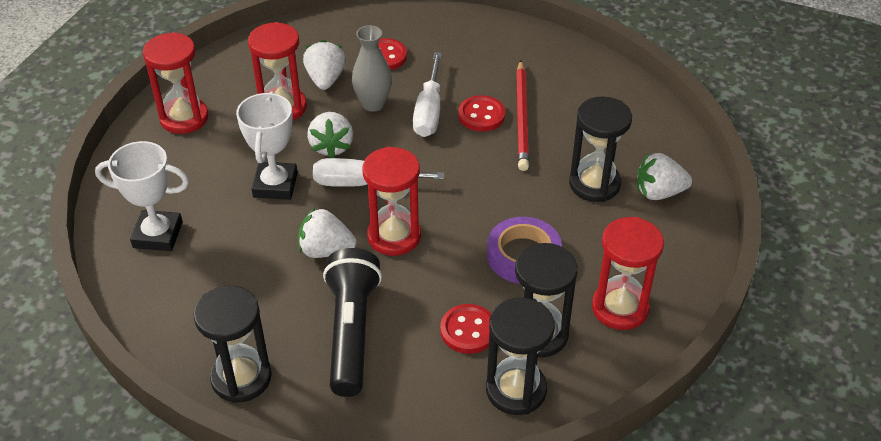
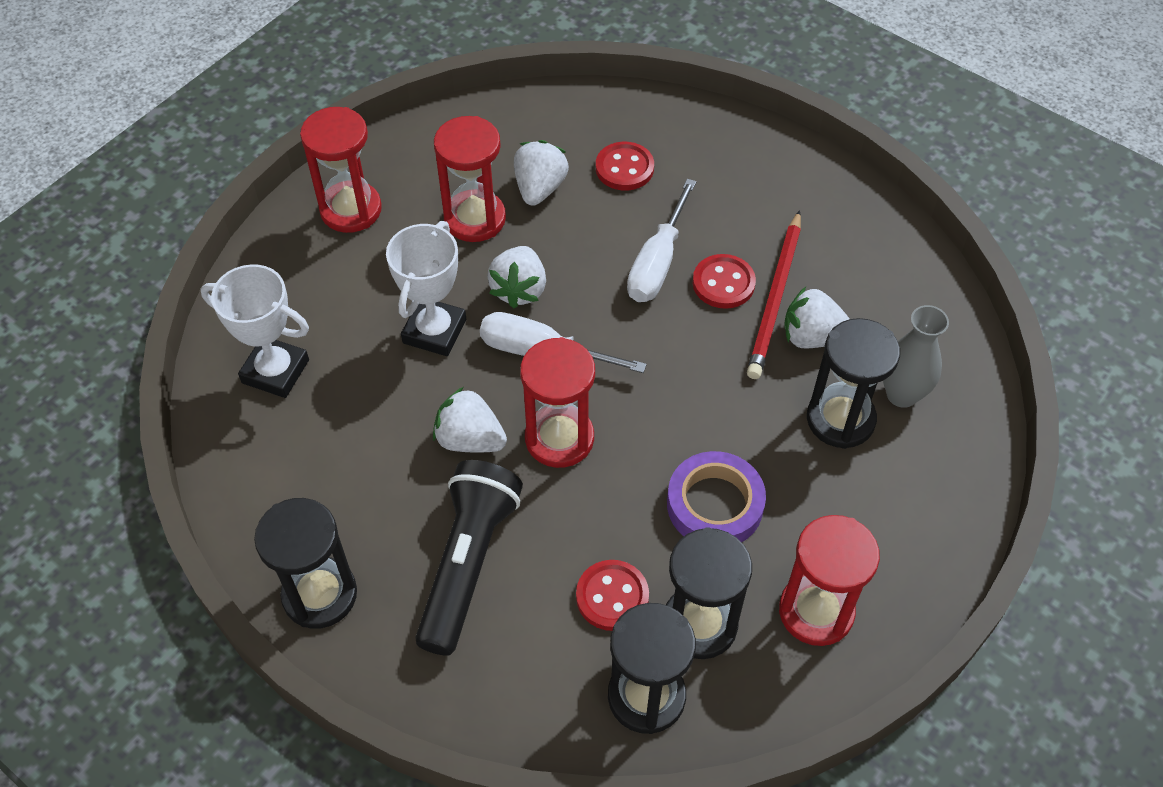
camera: 15 degrees right, 10 degrees up
grey vase [352,25,392,112] -> grey vase moved to [883,305,949,408]
white strawberry [637,153,692,200] -> white strawberry moved to [784,287,849,349]

